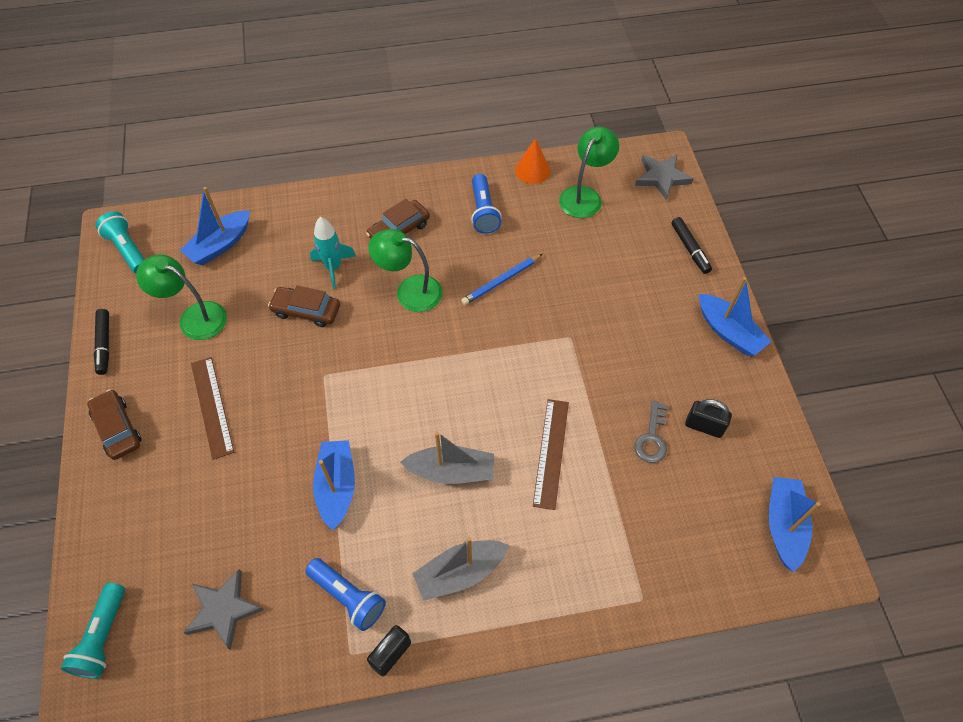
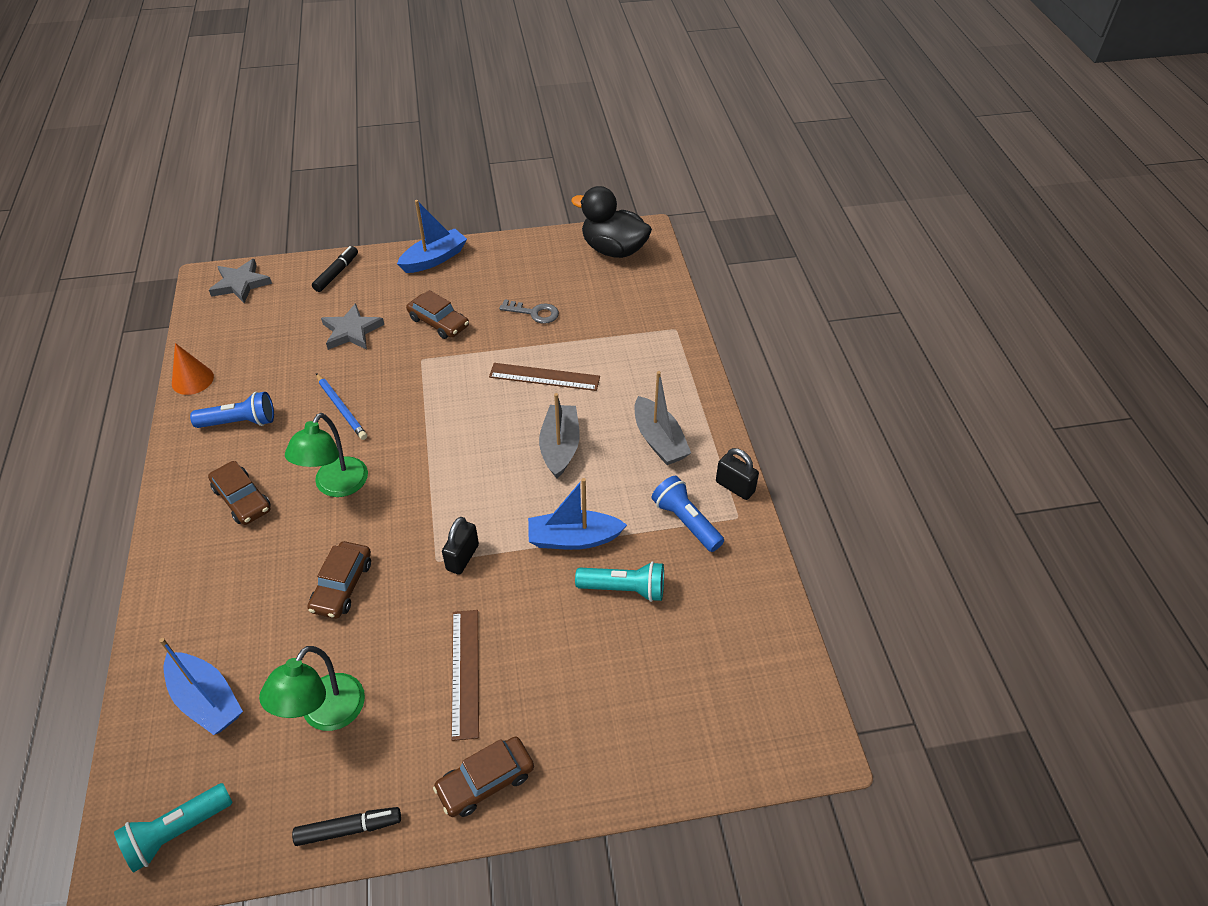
camera: 90 degrees left, 10 degrees down
turquoise flashlight [61,583,125,679] -> turquoise flashlight moved to [575,561,664,602]
grey star [183,569,264,650] -> grey star moved to [321,303,384,350]
brown ruler [191,357,234,460] -> brown ruler turned 75 degrees counterclockwise [451,610,479,741]
blue flashlight [305,558,386,631] -> blue flashlight turned 75 degrees counterclockwise [652,476,724,552]
turquoise rocket [310,217,356,289] -> none
green lamp [559,127,619,218] -> none
black marker [671,217,712,274] -> black marker turned 45 degrees counterclockwise [312,246,358,292]
black padlock [685,399,732,438] -> black padlock moved to [442,517,479,575]
blue boat [769,477,820,572] -> black duck [571,186,652,258]
none -> brown car [406,290,469,339]

